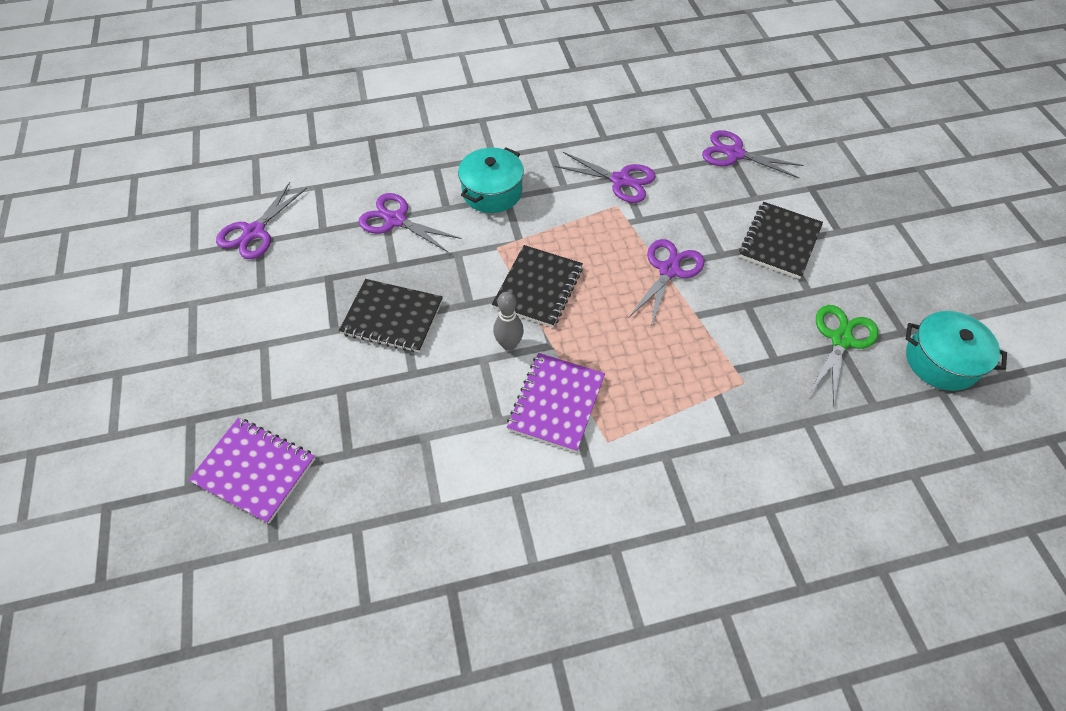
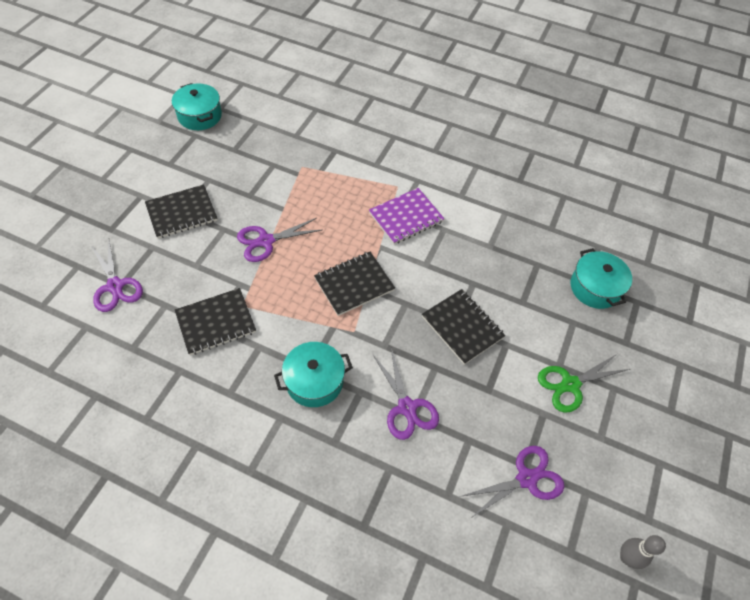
camera: 145 degrees left, 0 degrees up
purple notebook [188,418,316,524] -> turquoise pot [571,248,632,309]
grey bowling pin [493,292,524,351] -> grey bowling pin moved to [620,535,666,569]
purple scissors [555,152,656,203] -> black notebook [175,288,256,355]
green scissors [808,305,879,406] -> green scissors moved to [538,354,630,413]

